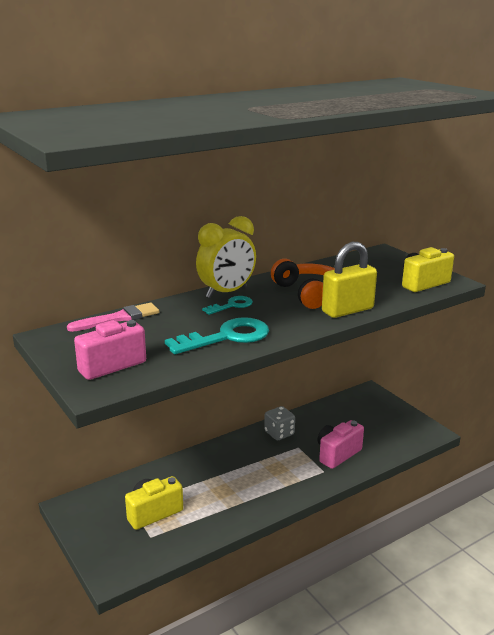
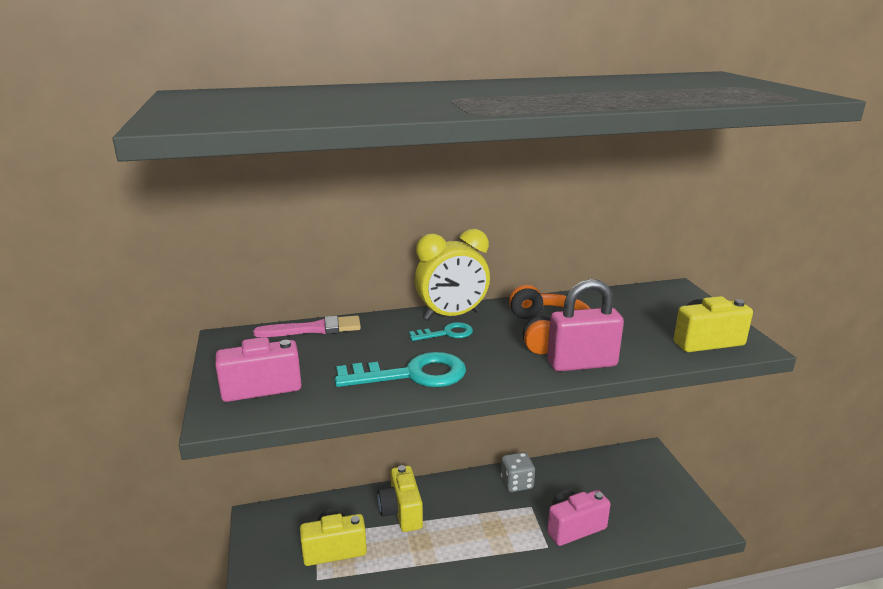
camera: 20 degrees right, 0 degrees up
yellow padlock [322,242,377,318] -> pink padlock [547,279,624,372]
none -> yellow camera [378,465,423,532]

